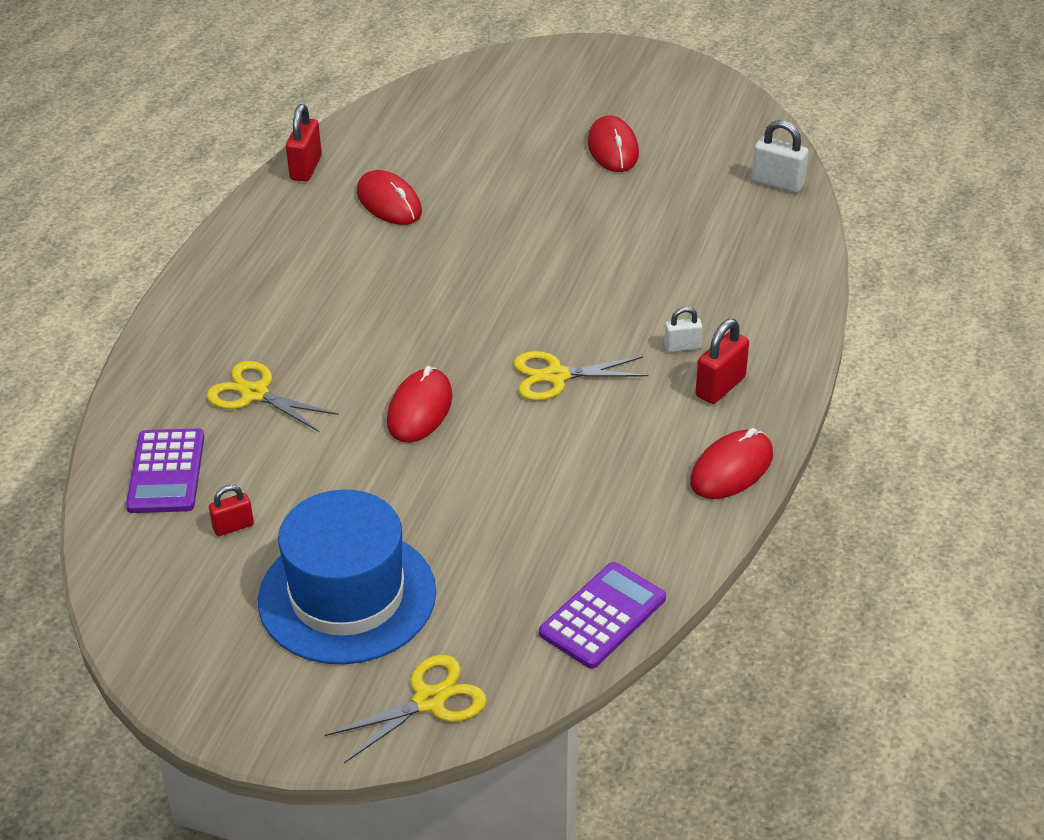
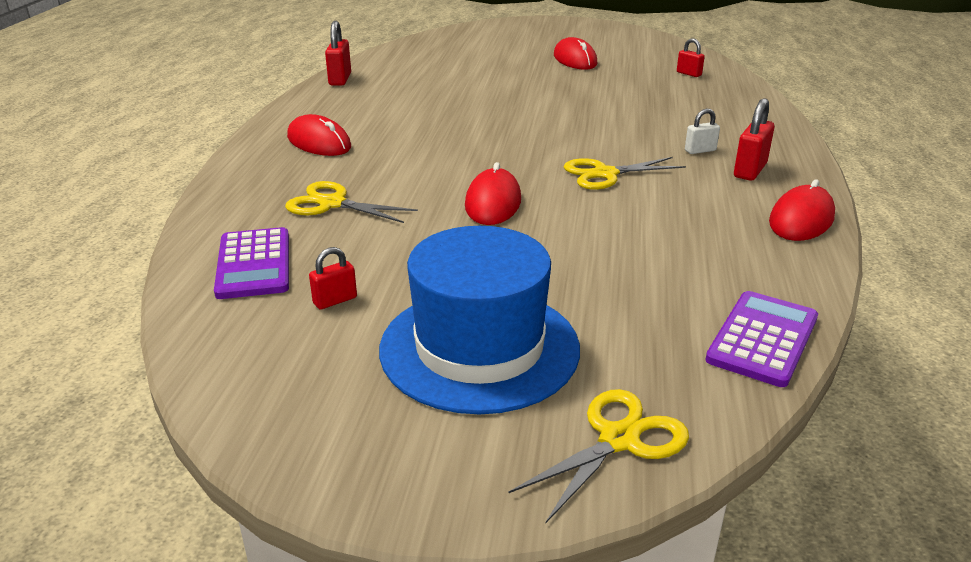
camera: 10 degrees left, 10 degrees down
red mouse [357,170,422,225] -> red mouse moved to [287,114,351,156]
white padlock [752,120,809,193] -> none
none -> red padlock [677,38,705,77]

